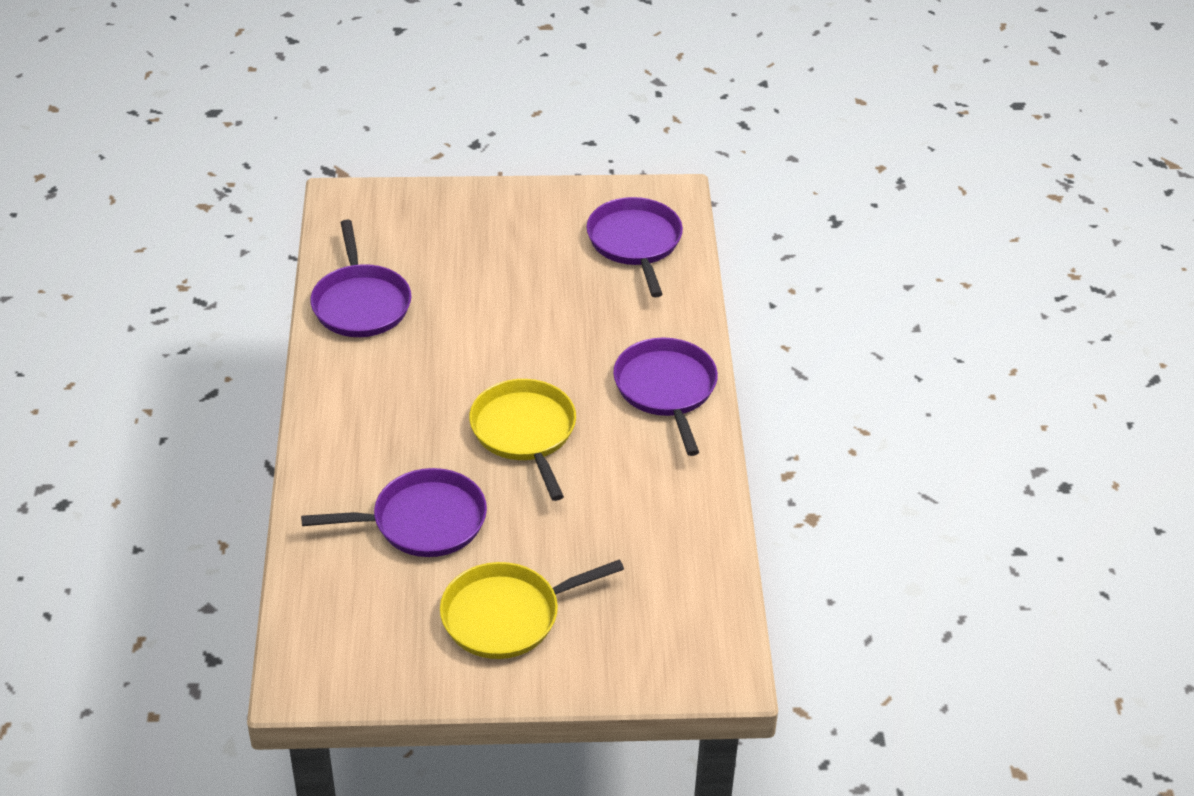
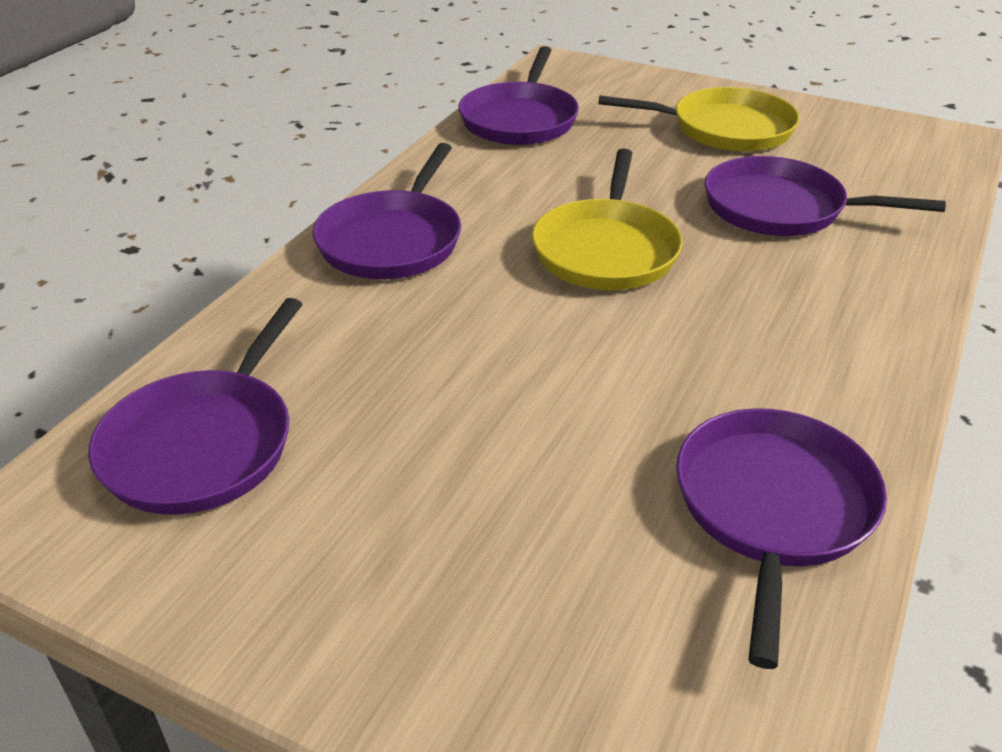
camera: 150 degrees left, 5 degrees down
none -> purple pan [458,46,579,145]

